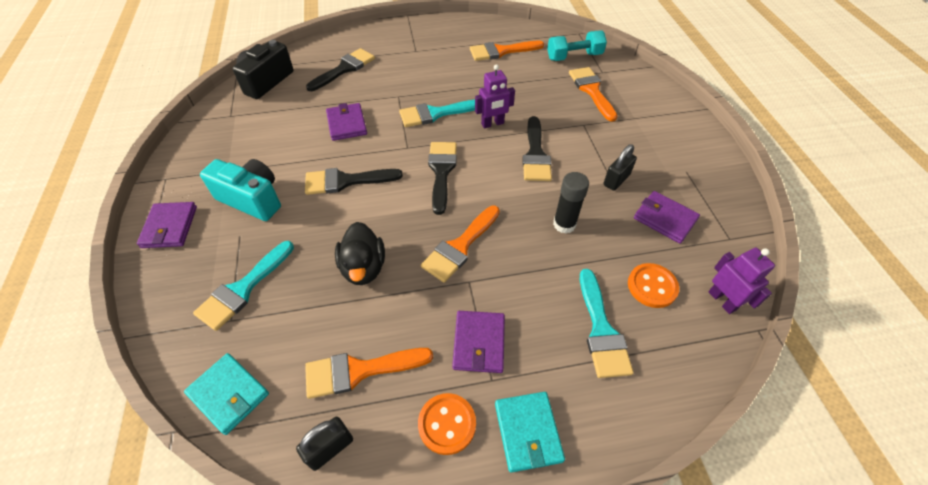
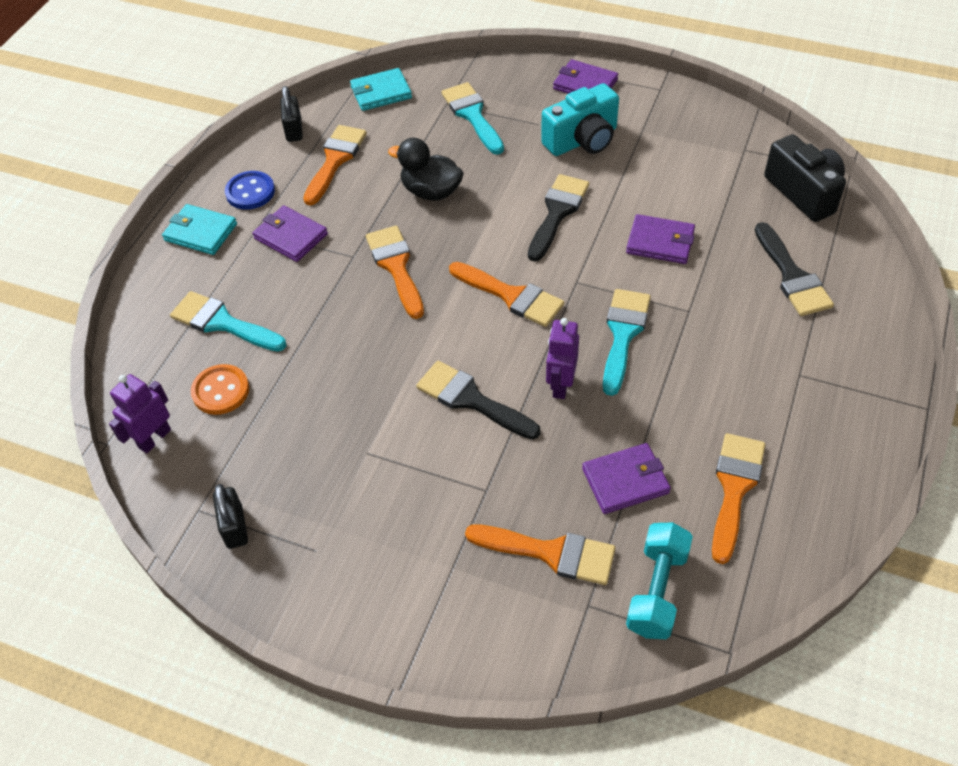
camera: 125 degrees right, 0 degrees up
orange button [418,393,476,455] -> blue button [225,171,275,210]
black brush [428,142,457,215] -> orange brush [449,262,564,327]
black glue stick [553,172,589,234] -> none
black padlock [603,144,637,191] -> black padlock moved to [213,484,248,549]
purple wallet [634,191,700,244] -> purple wallet moved to [582,443,671,514]
purple robot [708,248,775,314] -> purple robot turned 120 degrees clockwise [109,374,171,453]

